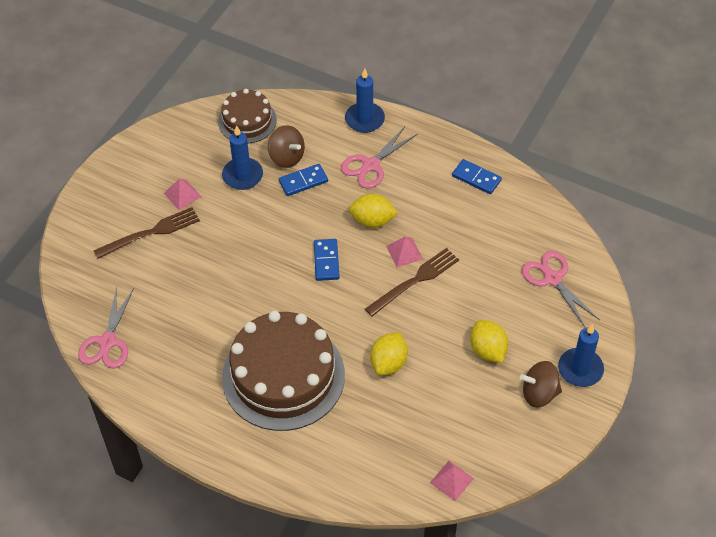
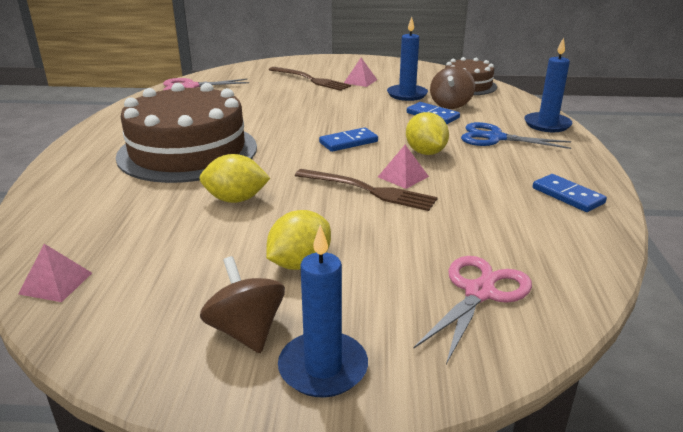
camera: 65 degrees right, 25 degrees down
pink scissors [341,127,417,189] -> blue scissors [461,122,571,149]
blue domino [452,159,502,194] -> blue domino turned 45 degrees counterclockwise [533,174,607,212]

